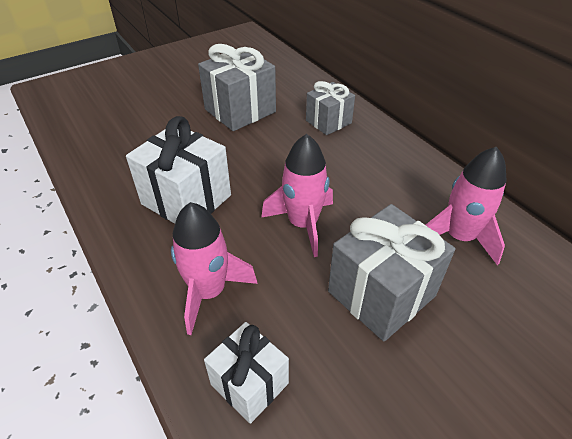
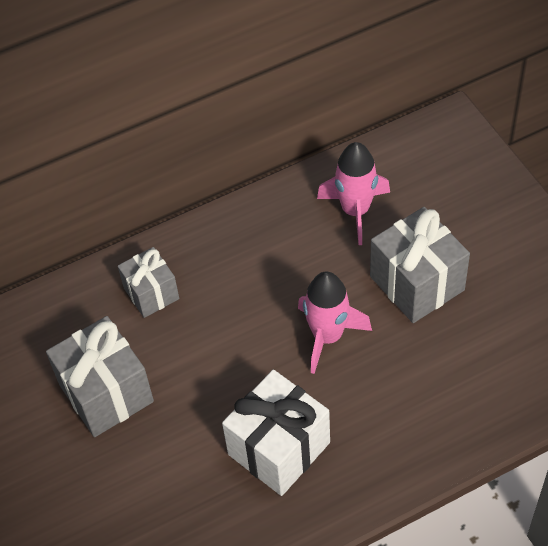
camera: 80 degrees left, 10 degrees up
pink rocket [171,202,258,335] -> none
white gift [204,322,289,424] -> none

